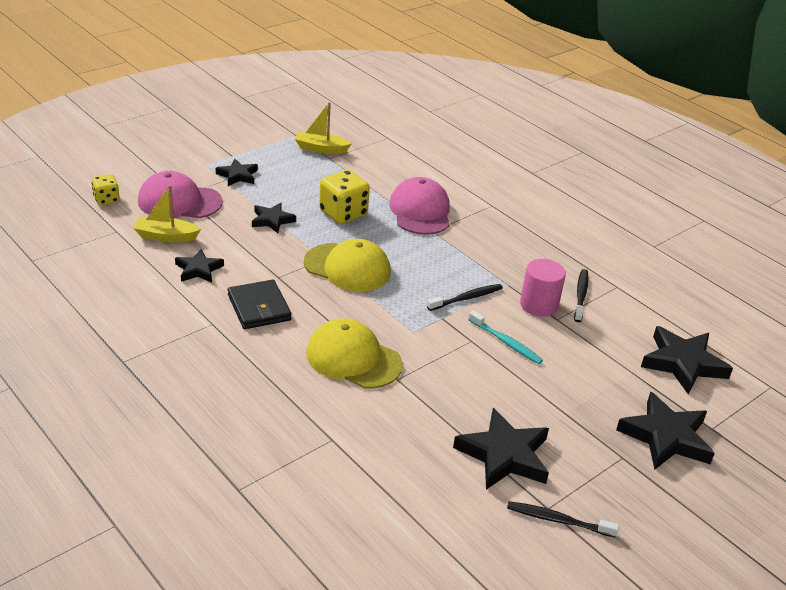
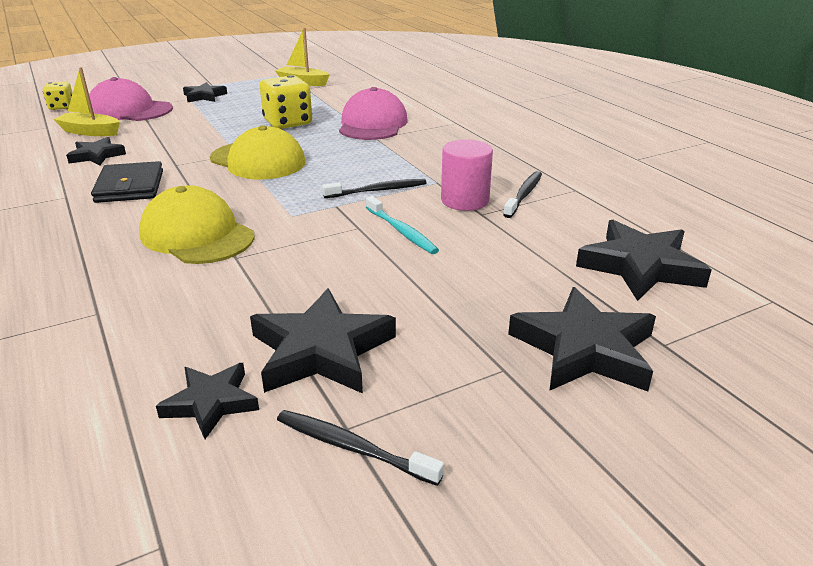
camera: 15 degrees right, 5 degrees down
black star [252,203,296,233] -> black star moved to [156,363,259,439]

